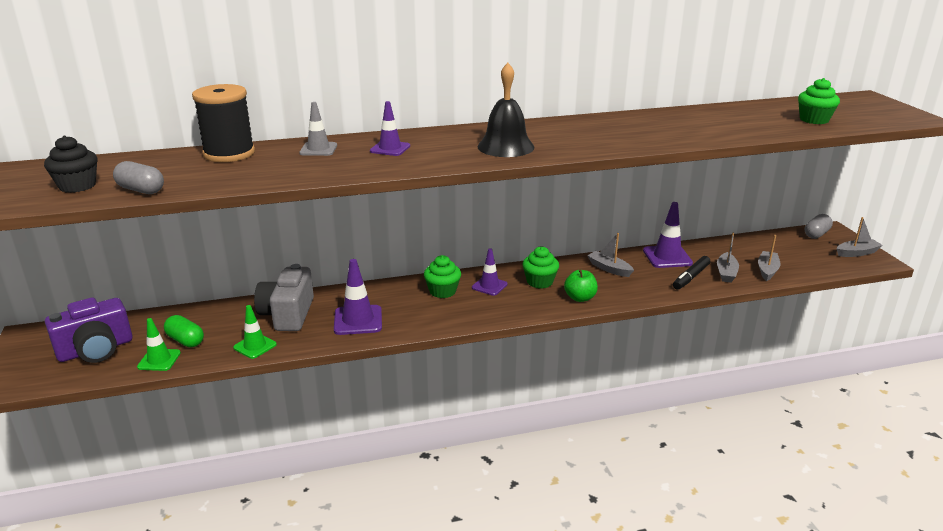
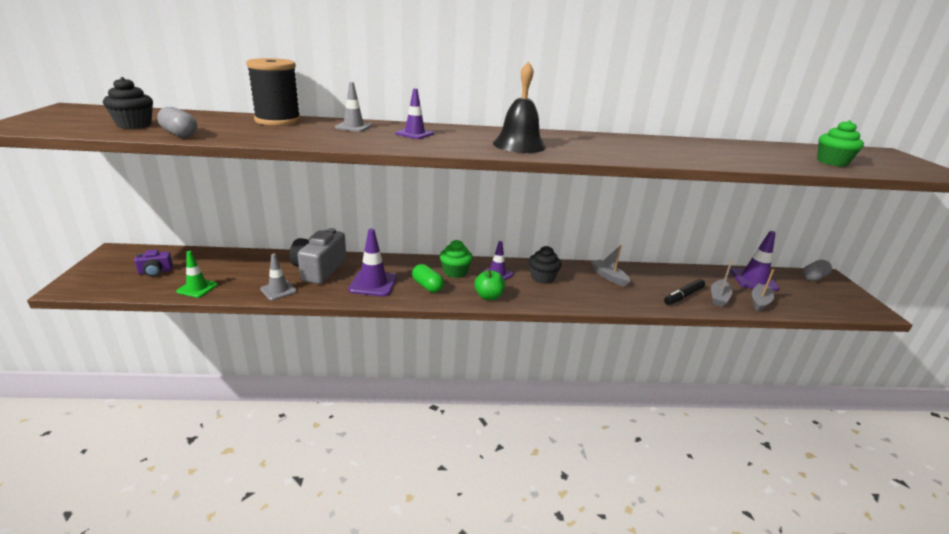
camera: 10 degrees right, 0 degrees up
purple camera [45,298,133,363] -> purple camera [134,250,173,277], size x0.51
green capsule [164,315,204,347] -> green capsule moved to [412,264,444,293]
green traffic cone [233,305,277,359] -> grey traffic cone [260,254,297,300]
green cupcake [522,246,559,289] -> black cupcake [529,246,562,284]
green apple [564,269,598,302] -> green apple moved to [474,270,505,300]
purple traffic cone [643,202,693,268] -> purple traffic cone moved to [730,231,779,291]
grey boat [836,217,883,257] -> none

